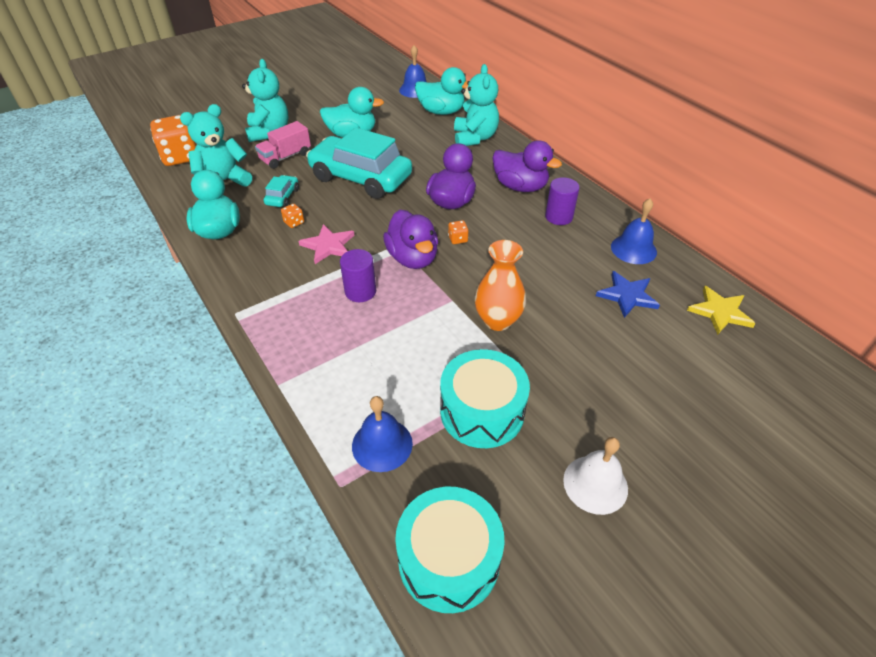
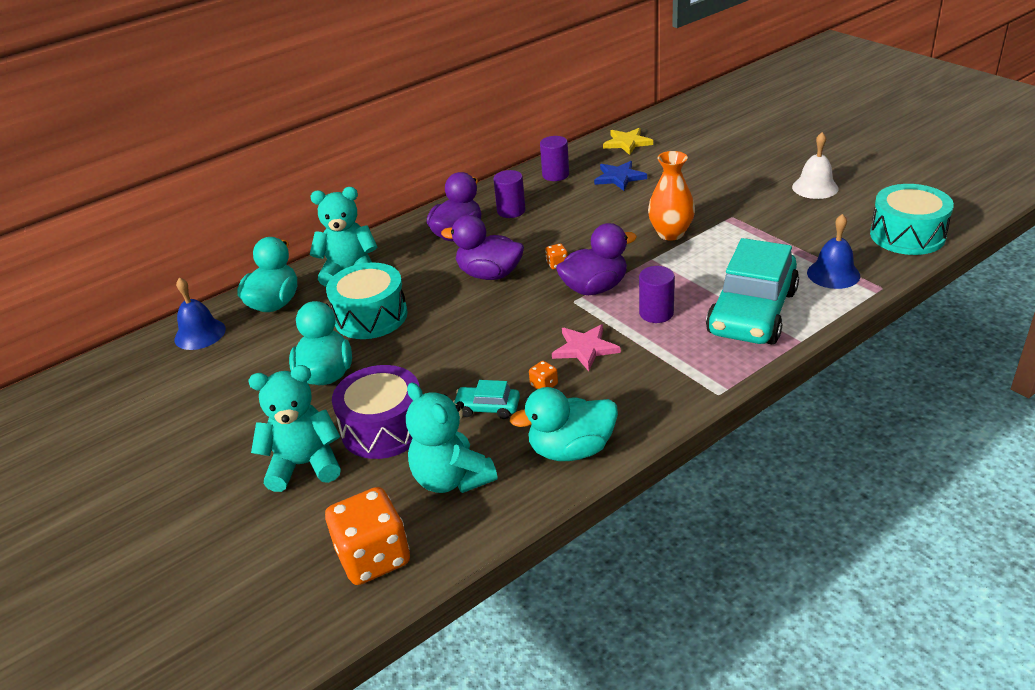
camera: 90 degrees left, 10 degrees down
pink truck [255,121,311,169] -> purple drum [332,365,420,459]
turquoise car [306,128,412,199] -> turquoise car moved to [706,238,799,344]
turquoise drum [440,349,530,448] -> turquoise drum moved to [326,262,408,339]
blue bell [611,199,657,264] -> purple cylinder [540,136,569,181]

